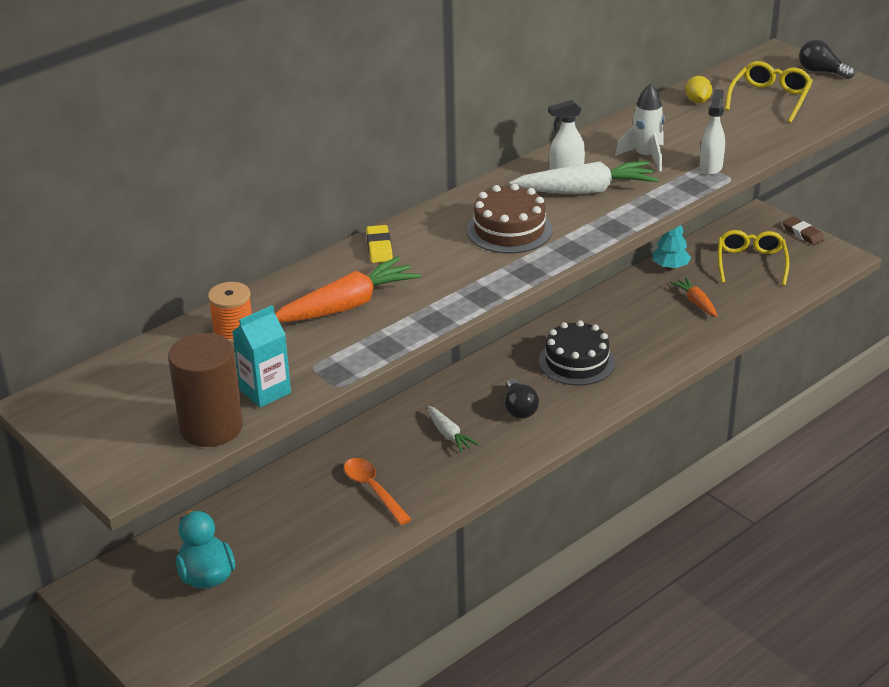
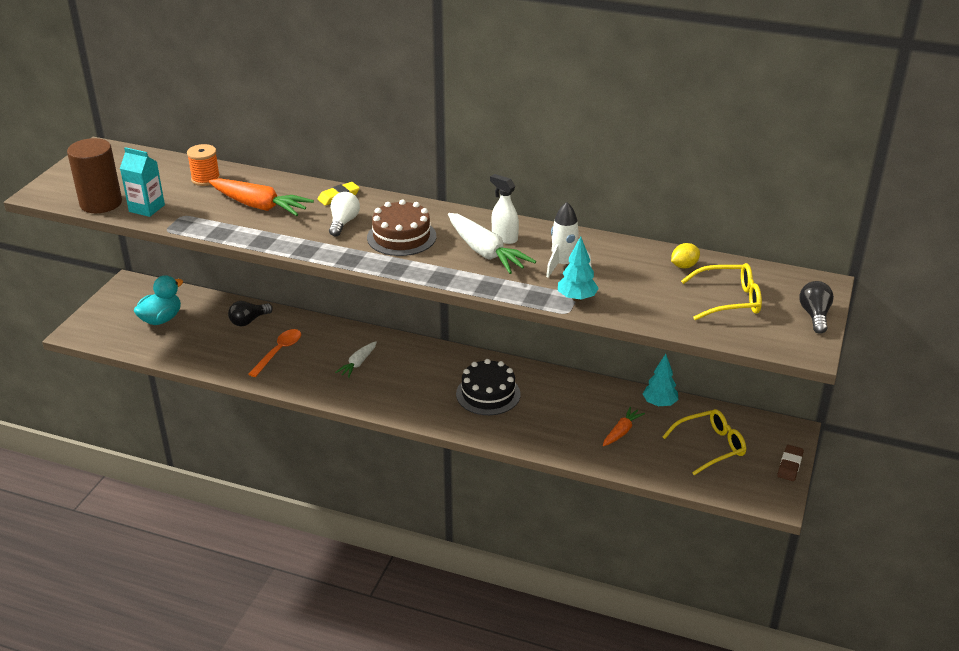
camera: 60 degrees right, 0 degrees up
black light bulb [505,379,539,419] -> black light bulb moved to [228,301,273,326]
white spray bottle [700,89,725,175] -> turquoise tree [558,236,599,302]
none -> white light bulb [329,192,360,237]

